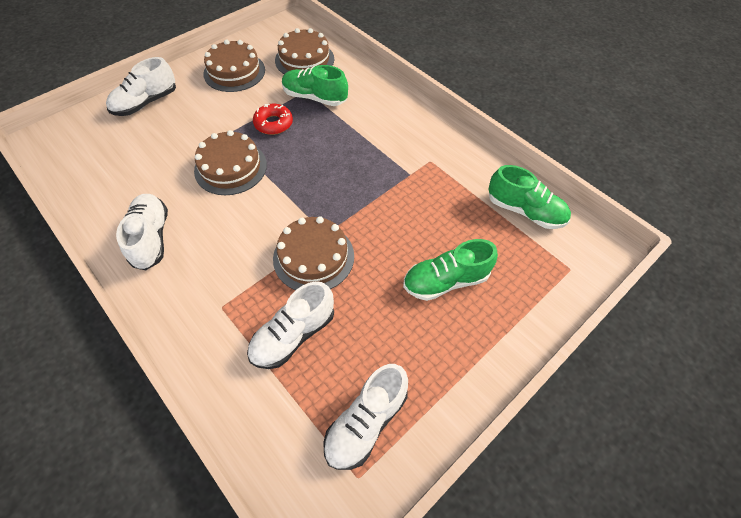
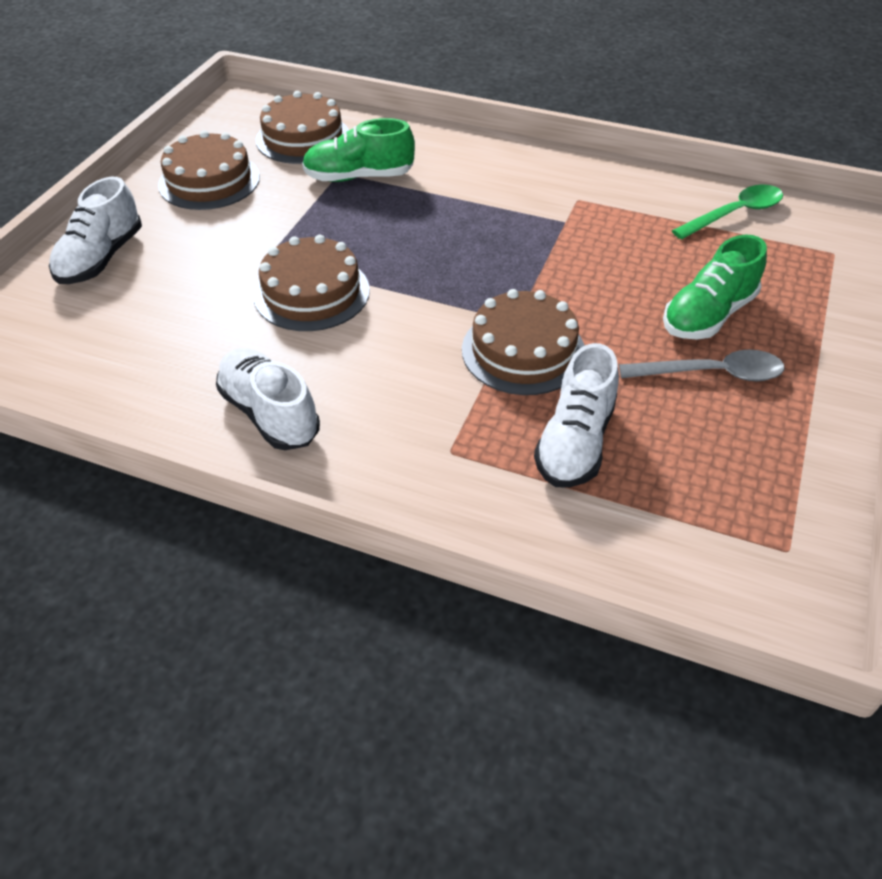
camera: 25 degrees left, 10 degrees down
red donut [253,104,293,135] -> none
white shoe [323,364,408,470] -> none
green shoe [488,165,571,229] -> green spoon [672,184,783,240]
none -> grey spoon [619,350,785,381]

